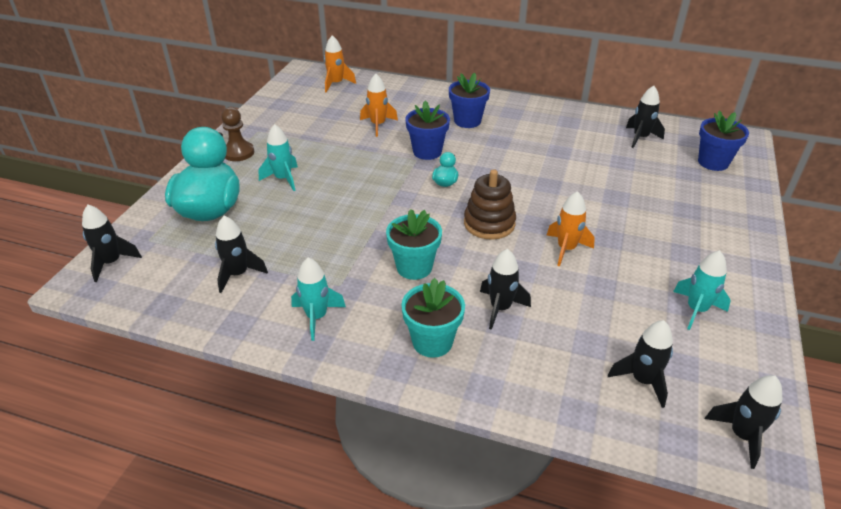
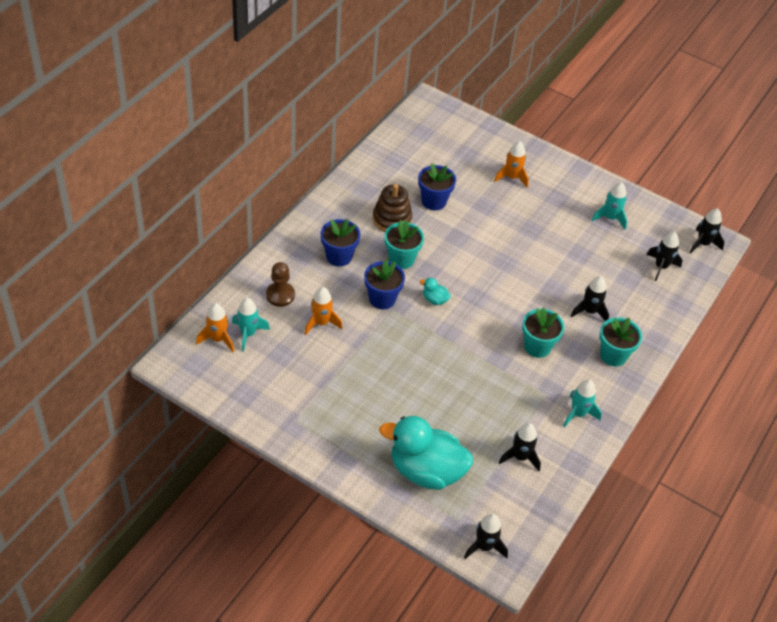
camera: 80 degrees left, 10 degrees up
brown pawn [221,107,254,161] -> brown pawn moved to [266,262,295,307]
turquoise rocket [259,124,298,191] -> turquoise rocket moved to [232,298,270,352]
brown stacking toy [464,169,516,240] -> brown stacking toy moved to [373,184,412,232]
orange rocket [547,191,595,266] -> orange rocket moved to [494,141,529,188]
black rocket [626,86,665,148] -> none
blue flower pot [698,111,749,171] -> blue flower pot moved to [418,163,456,210]
none -> turquoise flower pot [384,220,424,269]

